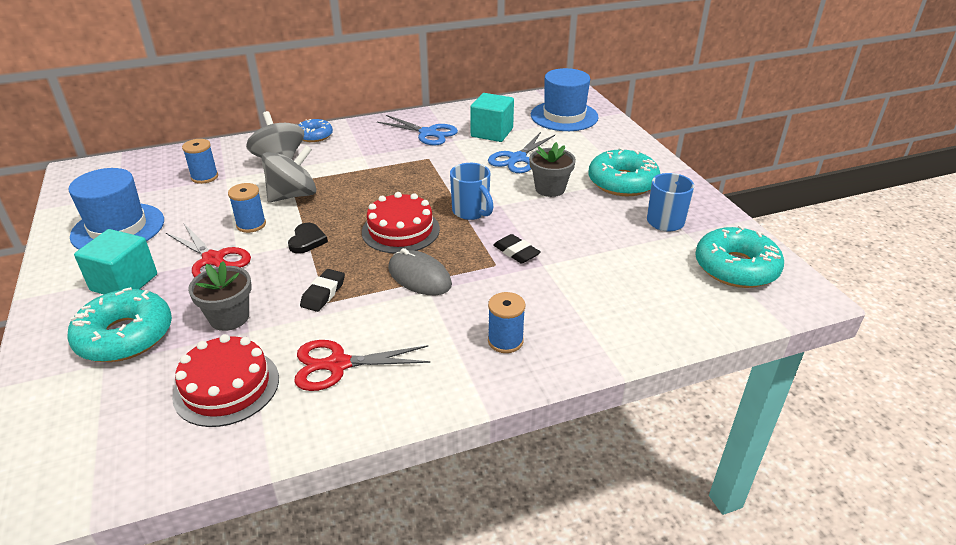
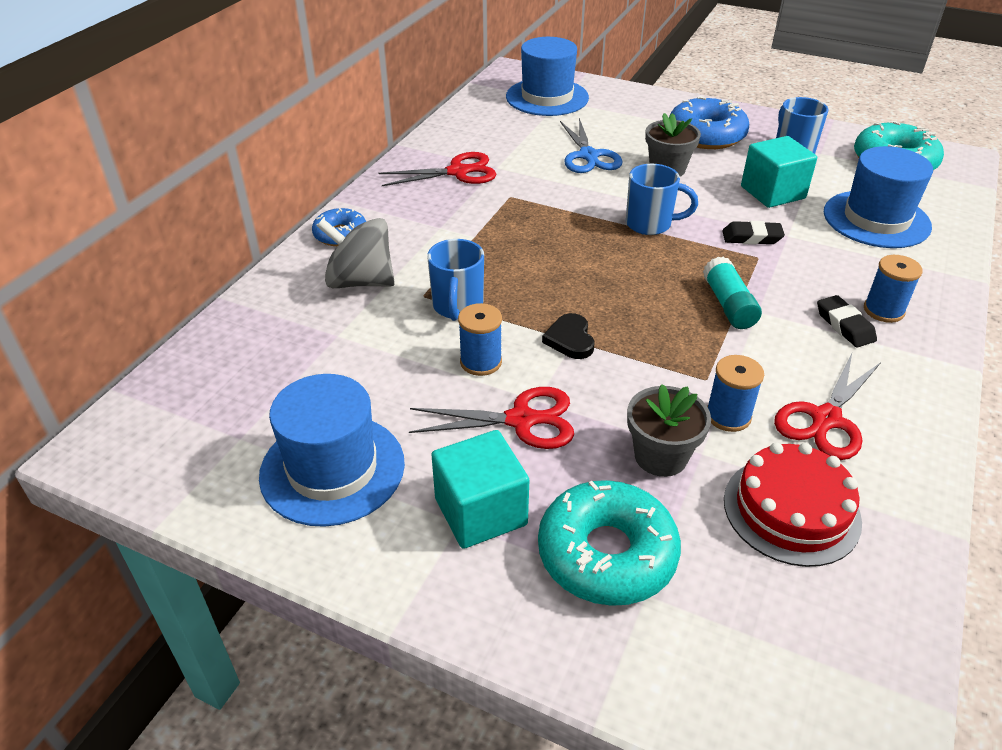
camera: 45 degrees left, 5 degrees up
blue spool [182,139,218,184] -> blue spool moved to [707,355,764,432]
grey spinning top [261,145,316,202] -> blue mug [427,239,484,321]
black heart [288,223,328,254] -> black heart turned 150 degrees counterclockwise [542,313,594,359]
black eraser [300,269,345,312] -> black eraser moved to [817,295,877,348]
red cake [362,192,440,254] -> none
blue scissors [377,115,458,146] -> red scissors [378,152,496,186]
grey mouse [388,248,452,295] -> turquoise glue stick [703,256,762,329]
turquoise cube [470,93,514,142] -> turquoise cube moved to [741,136,817,208]
turquoise donut [589,148,660,196] -> blue donut [669,96,749,149]
none -> blue hat [824,146,933,248]

